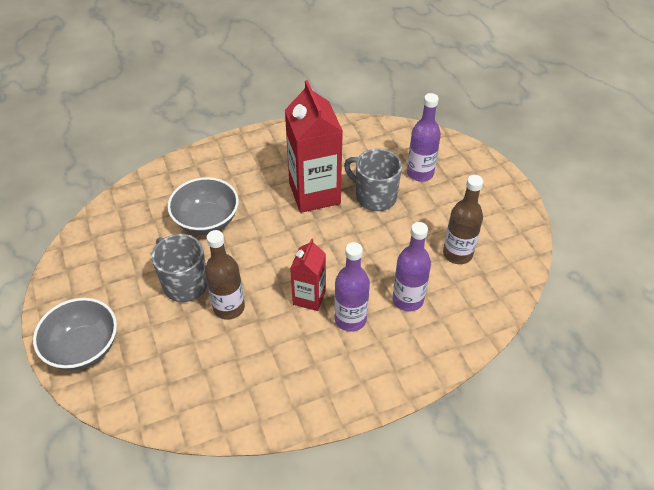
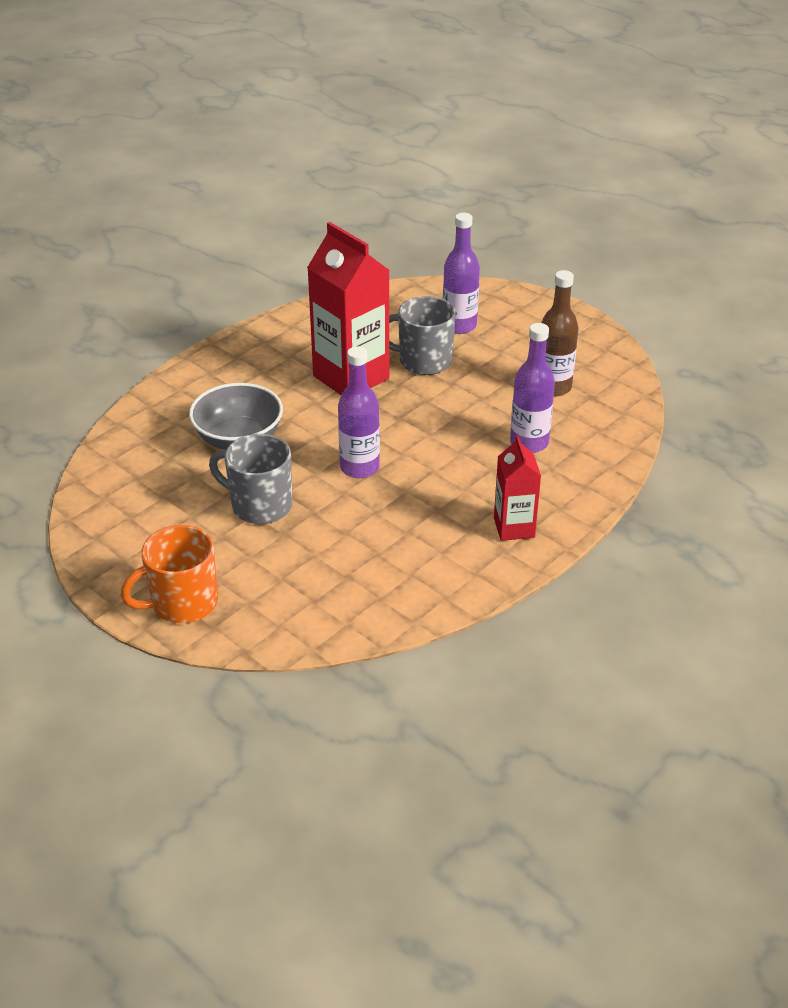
camera: 25 degrees left, 10 degrees down
grey bowl [33,298,117,370] -> orange mug [121,525,218,623]
brown bottle [205,230,245,320] -> none
red carton [290,238,326,311] -> red carton moved to [494,435,541,541]
purple bottle [334,242,370,332] -> purple bottle moved to [338,346,380,478]

